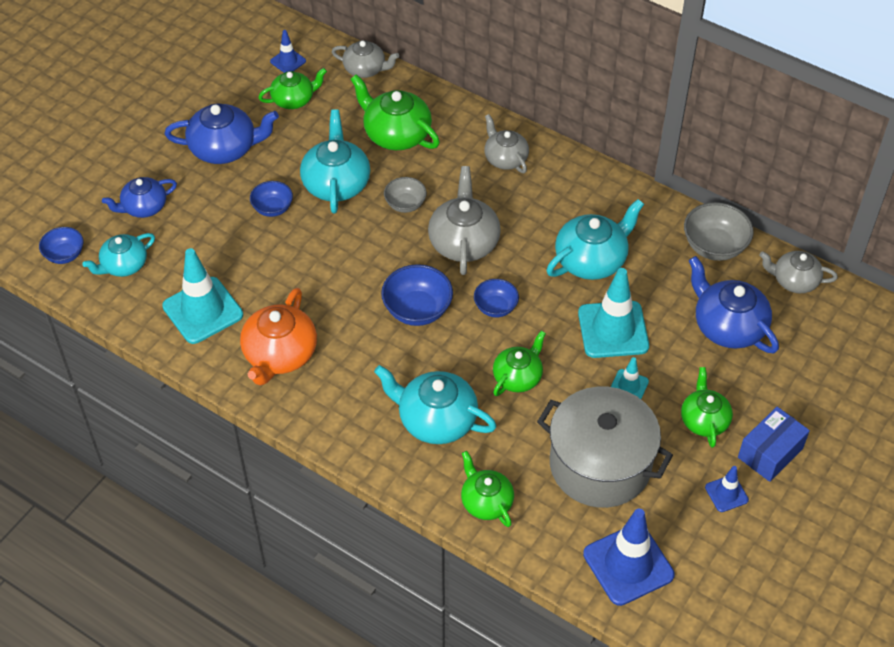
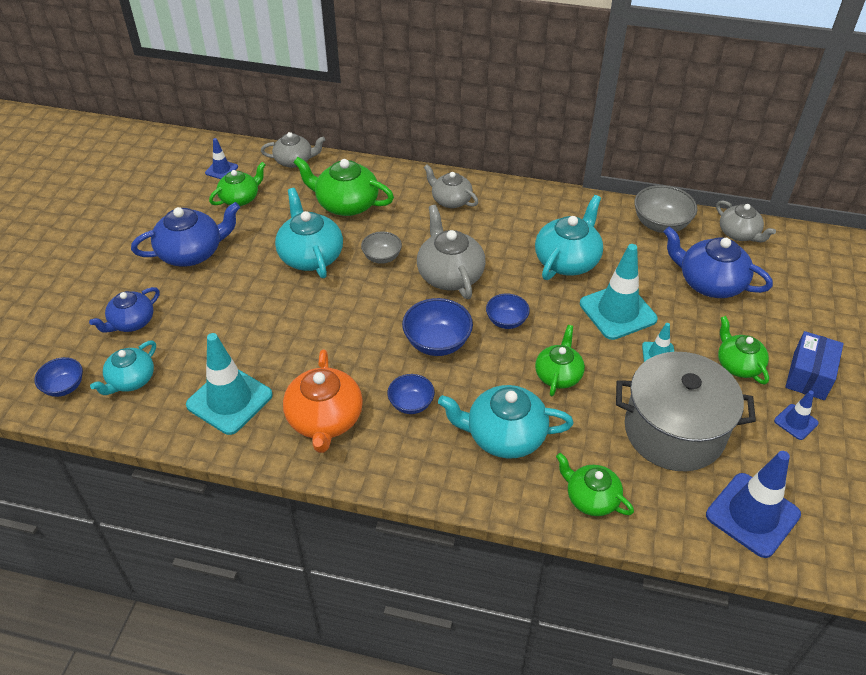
camera: 20 degrees left, 5 degrees down
blue bowl [250,181,293,217] -> blue bowl moved to [387,374,435,414]
grey teapot [759,251,838,293] -> grey teapot turned 120 degrees counterclockwise [716,200,776,242]

